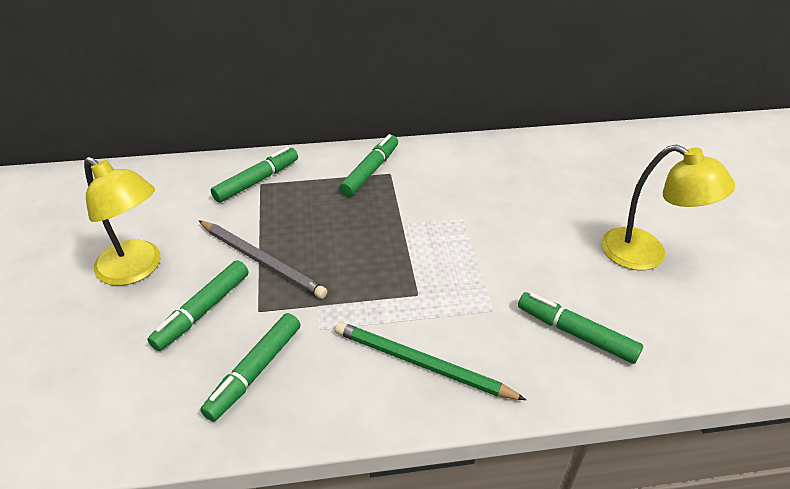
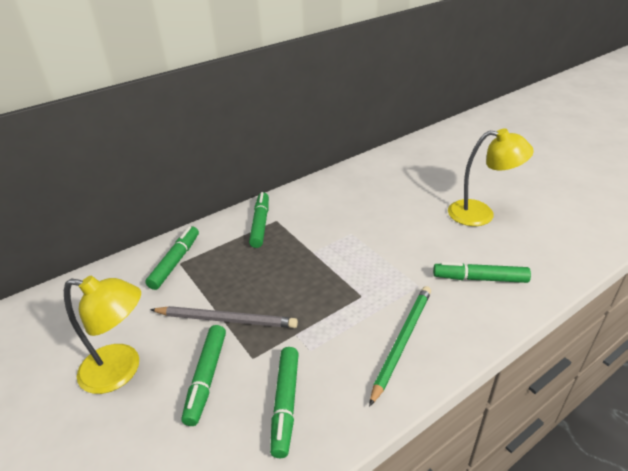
camera: 25 degrees left, 5 degrees down
green pencil [335,322,526,400] -> green pencil turned 120 degrees clockwise [369,286,431,407]

